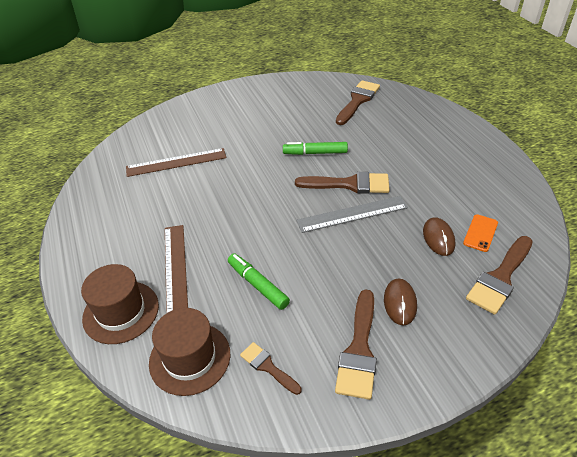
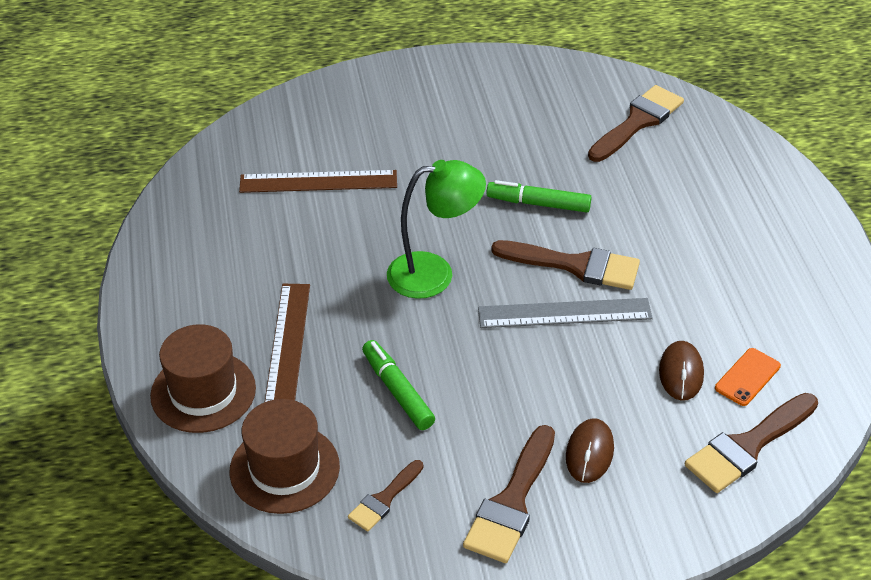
camera: 10 degrees right, 0 degrees up
brown brush [240,342,302,395] -> brown brush turned 105 degrees counterclockwise [348,460,423,531]
none -> green lamp [387,160,486,299]

